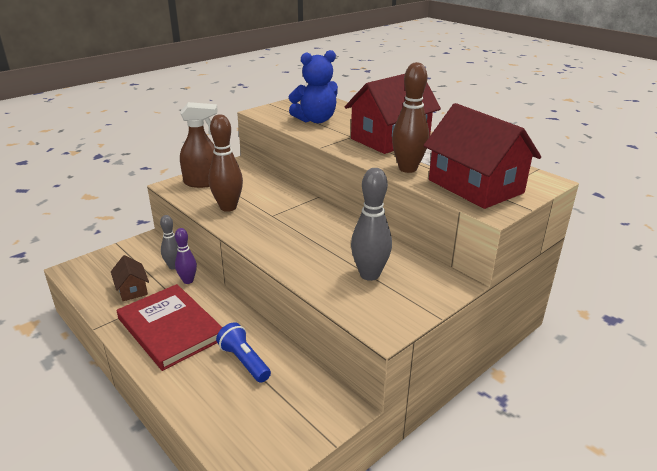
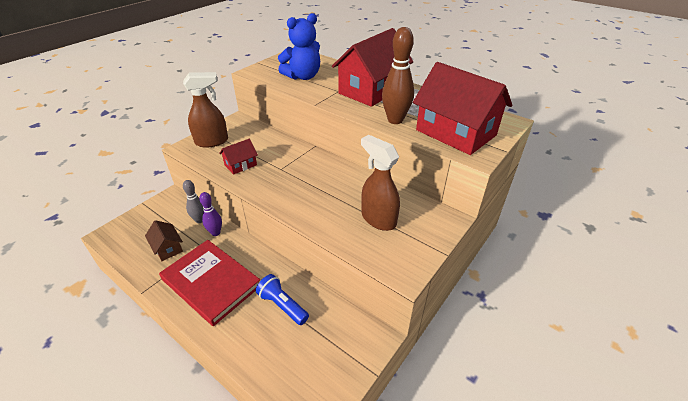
camera: 10 degrees left, 10 degrees up
brown bowling pin [209,114,243,212] -> red house [219,138,258,175]
grey bowling pin [351,168,392,281] -> brown spray bottle [361,135,400,231]

